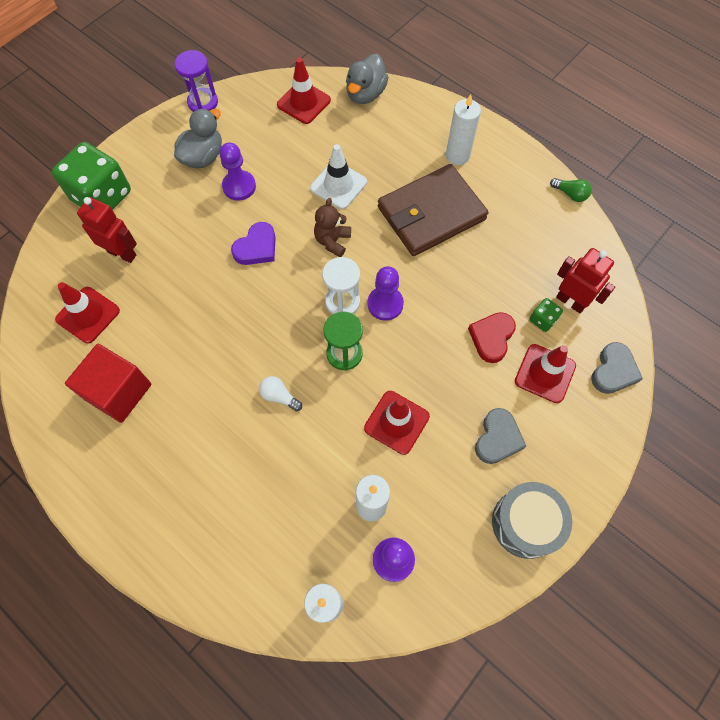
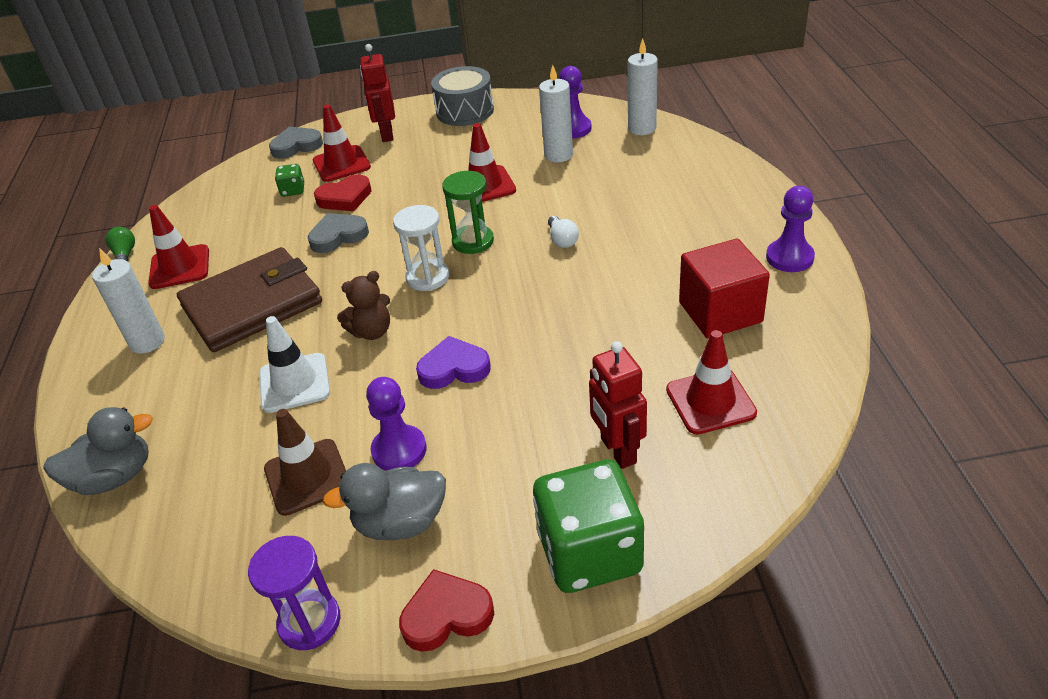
camera: 135 degrees left, 25 degrees down
red traffic cone [277,58,331,124] -> red traffic cone moved to [148,205,209,289]
purple pawn [367,266,404,321] -> purple pawn moved to [766,186,815,272]
brown wallet [378,164,488,256] -> brown wallet turned 45 degrees counterclockwise [177,247,322,352]
grey heart [475,408,526,464] -> grey heart moved to [308,213,369,253]
red robot [556,248,615,313] -> red robot moved to [360,44,395,142]
none -> brown traffic cone [264,409,346,516]
none -> red heart [399,569,494,652]

